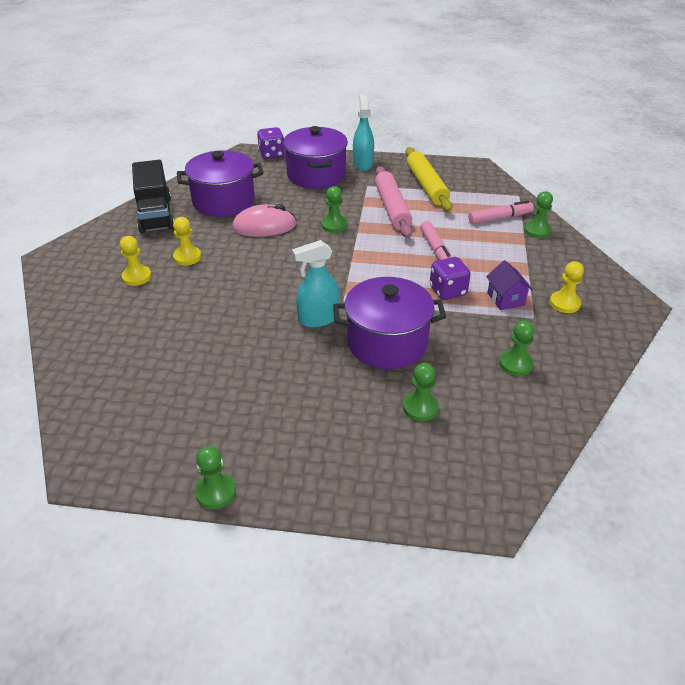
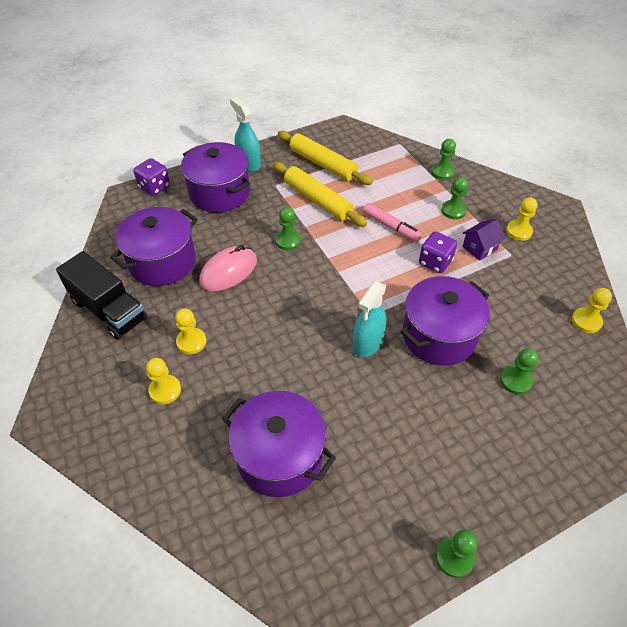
camera: 35 degrees left, 10 degrees up
pink rolling pin [375,166,412,238] -> yellow rolling pin [273,162,367,227]
pink marker [468,200,534,224] -> none
purple house [486,260,533,310] -> purple house turned 75 degrees counterclockwise [462,219,505,261]
green pawn [499,320,535,376] -> green pawn moved to [441,177,468,220]
none -> purple pot [222,391,336,497]
none -> yellow pawn [572,288,612,333]

